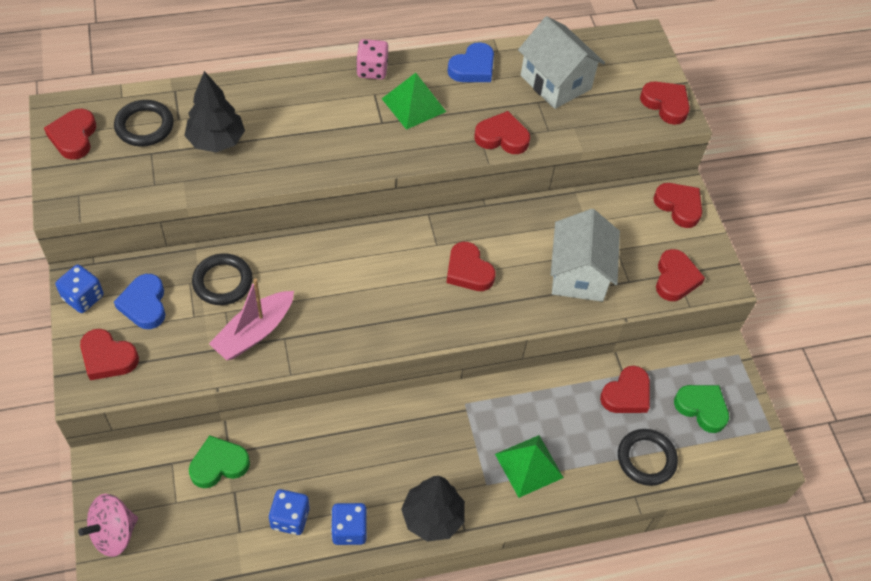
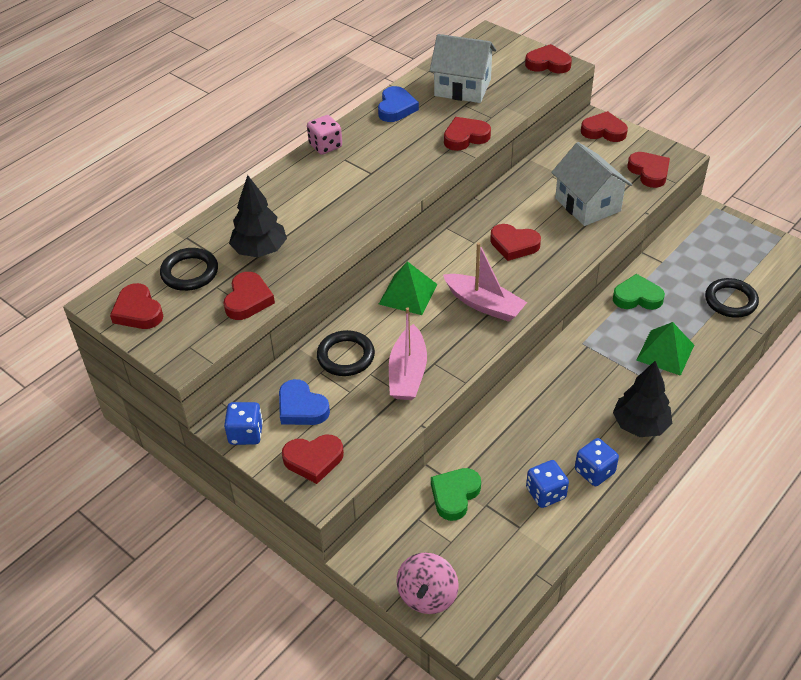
camera: 30 degrees left, 10 degrees down
green pyramid [382,73,446,130] -> green pyramid moved to [379,261,438,315]
red heart [600,366,650,413] -> red heart moved to [224,272,275,320]
green heart [674,385,729,433] -> green heart moved to [613,274,665,310]
none -> pink boat [443,243,527,322]

